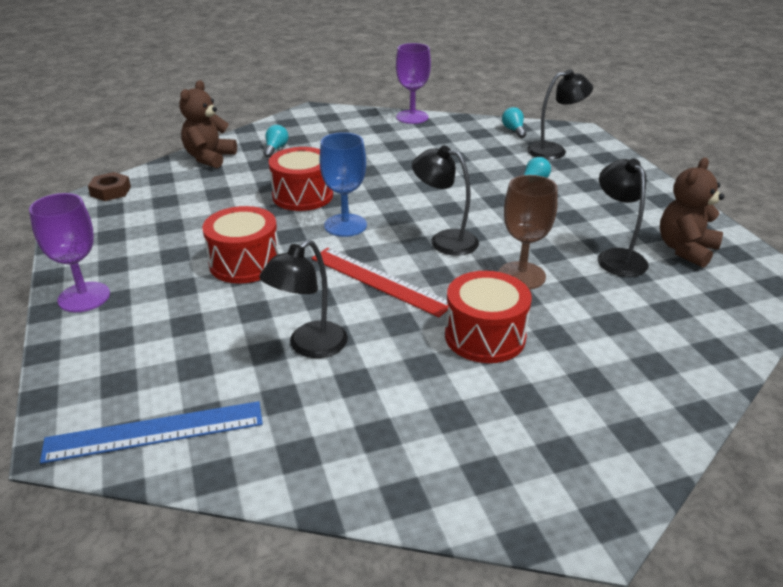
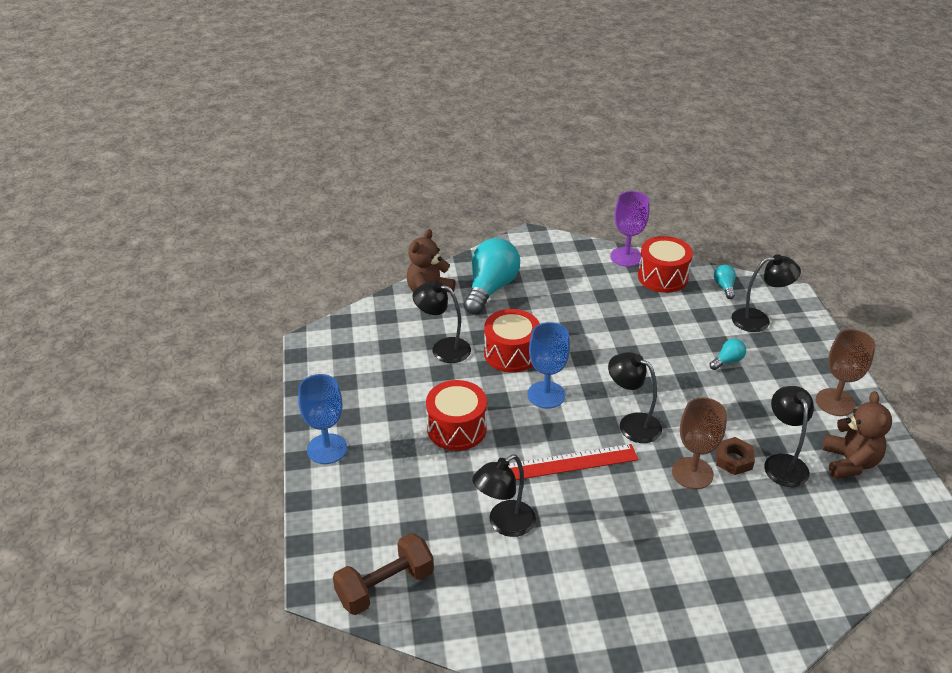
camera: 10 degrees right, 5 degrees up
purple goblet [29,193,110,312] -> blue goblet [298,374,347,464]
blue ruler [40,401,263,464] -> brown dumbbell [333,533,434,615]
brown nut [88,172,131,201] -> brown nut moved to [716,437,755,475]
turquoise light bulb [263,125,288,158] -> turquoise light bulb [464,238,520,315], size x2.26
red ruler [312,248,449,317] -> red ruler turned 60 degrees counterclockwise [508,444,638,480]
red drum [445,271,532,363] -> red drum moved to [638,236,693,293]
brown teddy bear [660,157,724,268] -> brown teddy bear turned 135 degrees clockwise [822,391,892,479]
none -> black lamp [413,281,471,363]
none -> brown goblet [816,329,875,416]

